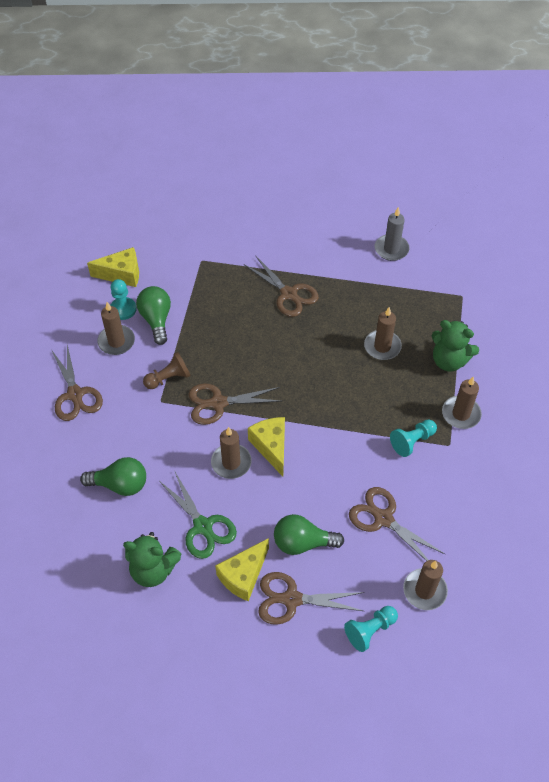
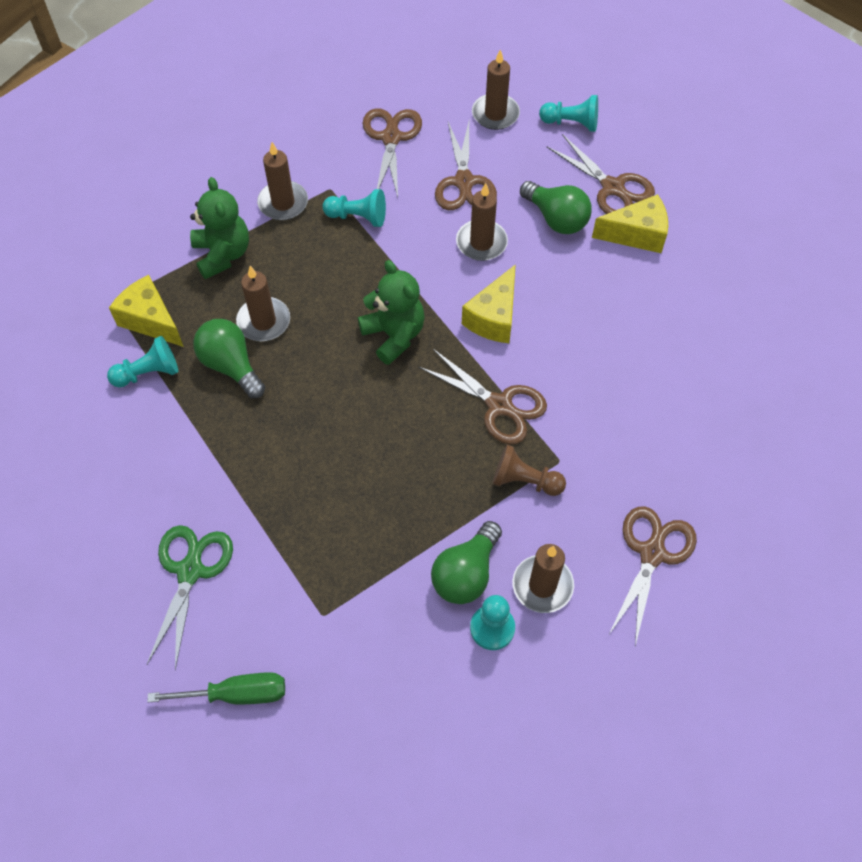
camera: 135 degrees left, 5 degrees up
green light bulb [80,457,146,496] -> green light bulb moved to [193,319,265,398]
yellow cheese [87,247,139,287] -> yellow cheese moved to [109,275,184,347]
green teddy bear [123,532,182,587] -> green teddy bear moved to [358,260,425,365]
green scissors [159,472,237,559] -> green scissors moved to [147,525,233,670]
brown candle [211,427,252,479] -> brown candle moved to [456,183,508,261]
brown scissors [245,256,319,317] -> brown scissors moved to [363,108,422,197]
grey candle [375,207,409,261] -> none
none -> turquoise pawn [107,336,178,388]
none -> green screwdriver [147,672,285,704]

